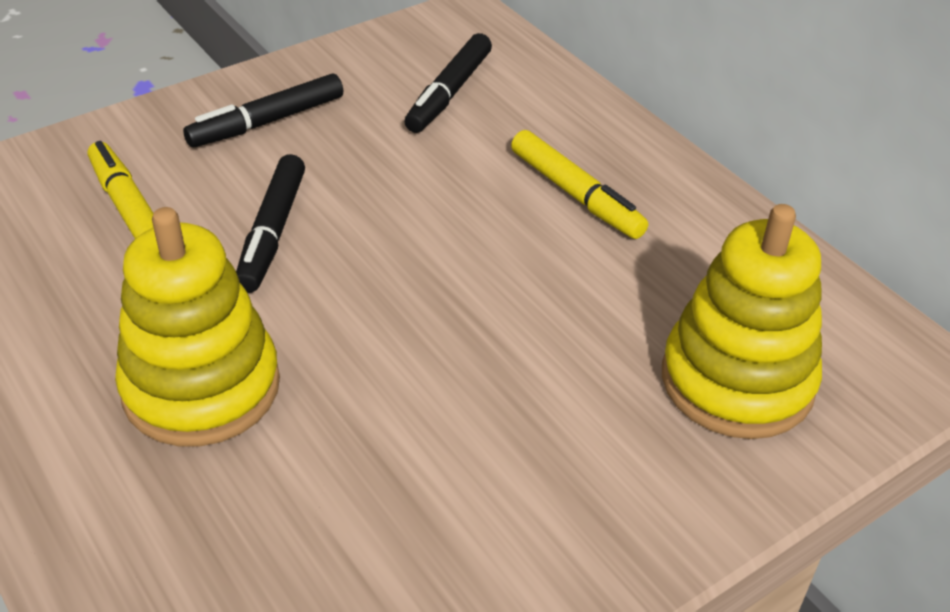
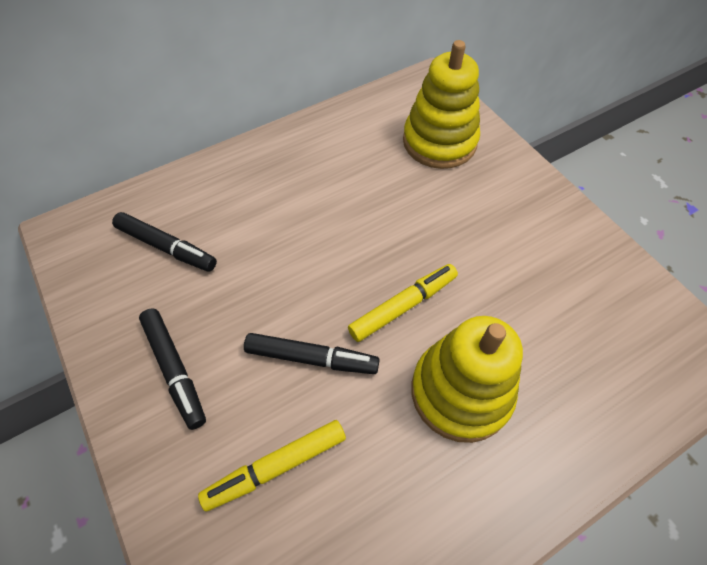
camera: 85 degrees left, 15 degrees up
yellow marker [511,130,648,239] -> yellow marker moved to [348,264,458,342]

